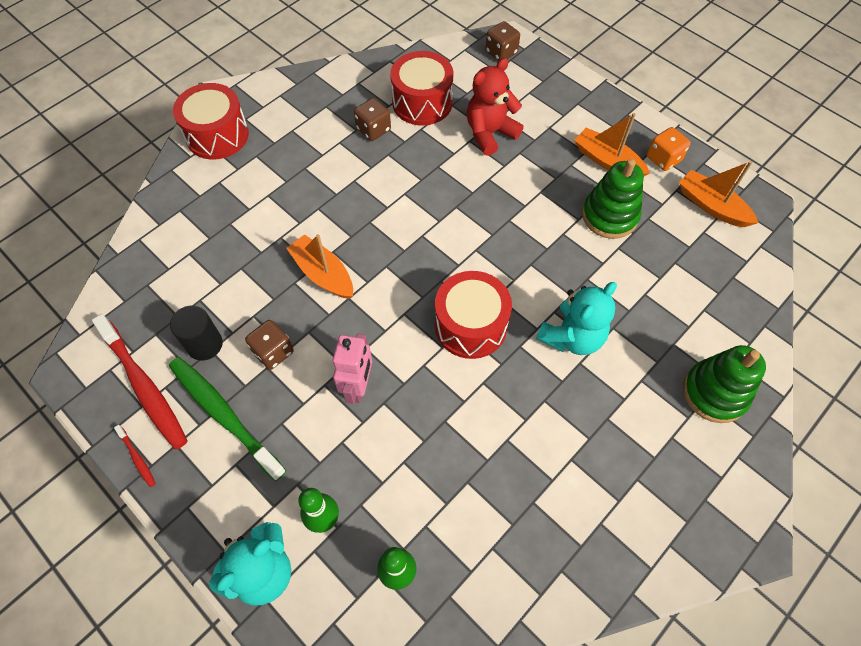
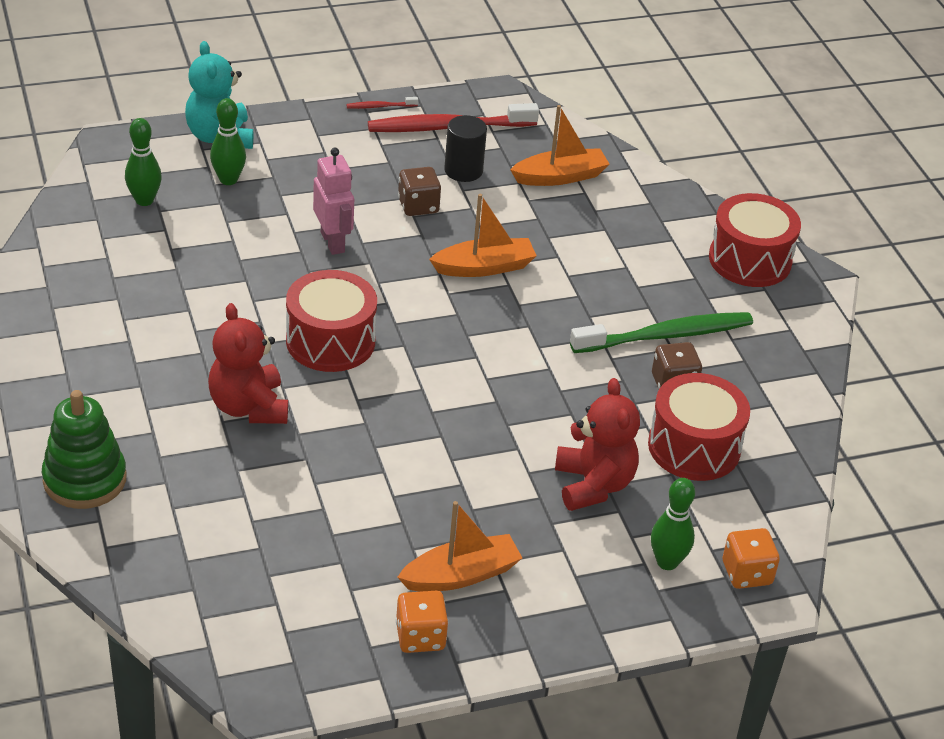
camera: 115 degrees right, 20 degrees down
green toothbrush [169,357,286,481] -> green toothbrush moved to [570,312,753,353]
pink robot [333,334,372,404] -> pink robot turned 150 degrees counterclockwise [313,147,354,255]
brown dice [485,21,520,61] -> orange dice [723,528,780,589]
turquoise teddy bear [536,282,617,355] -> red teddy bear [208,303,288,424]
green stacking toy [582,159,644,239] -> none
orange boat [679,161,759,227] -> orange boat moved to [510,105,609,186]
none -> green bowling pin [651,478,695,570]

